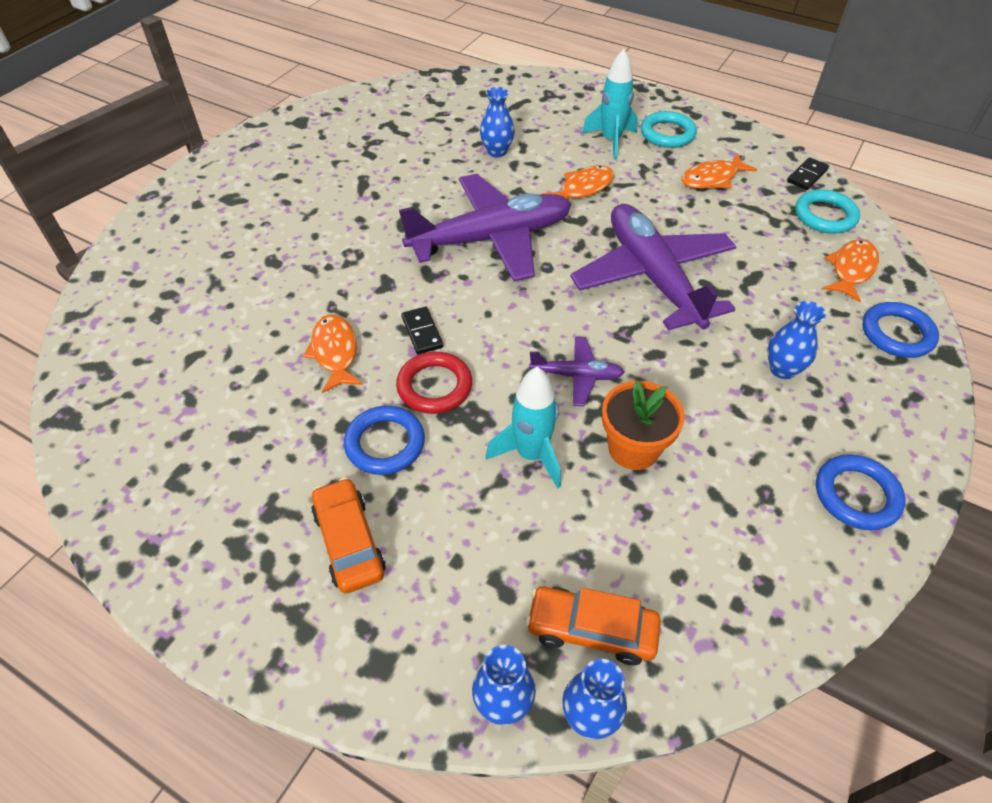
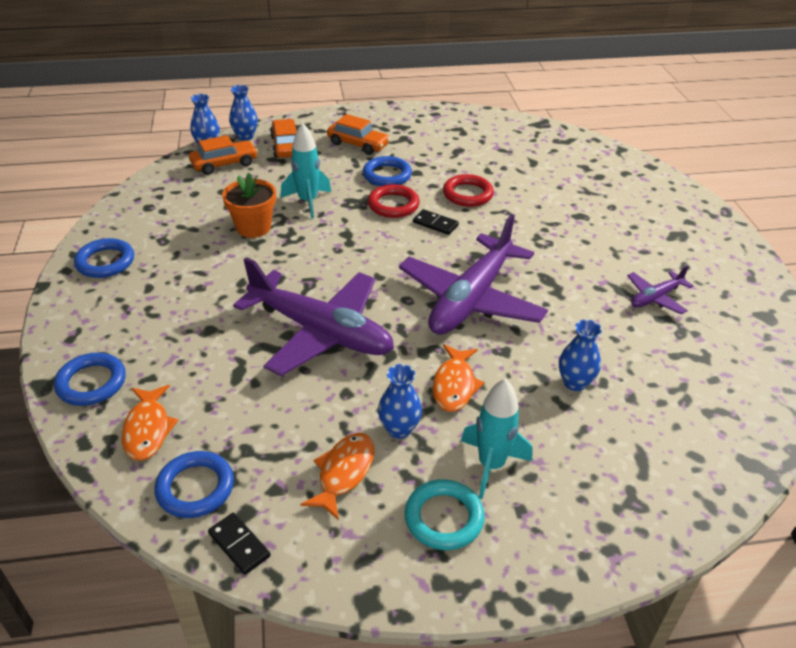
camera: 140 degrees right, 10 degrees down
orange fish [303,314,363,393] -> red ring [443,174,494,207]
purple plane [529,336,625,406] -> purple plane moved to [627,265,693,315]
blue vase [768,301,826,379] -> blue vase moved to [378,364,422,439]
black domino [787,157,829,190] -> black domino turned 45 degrees counterclockwise [208,513,271,575]
turquoise ring [795,189,860,234] -> blue ring [155,451,234,518]
none -> orange car [270,119,298,158]

